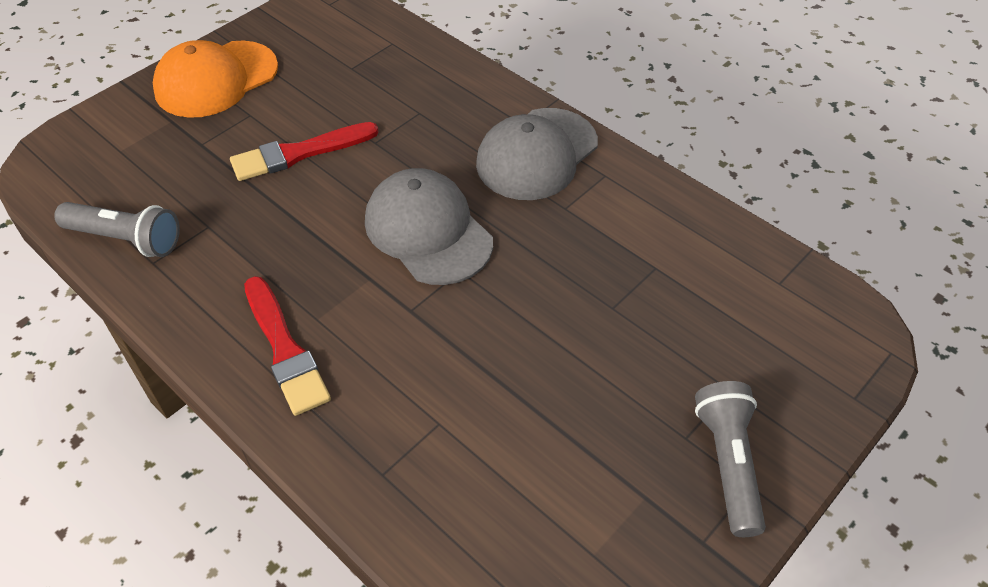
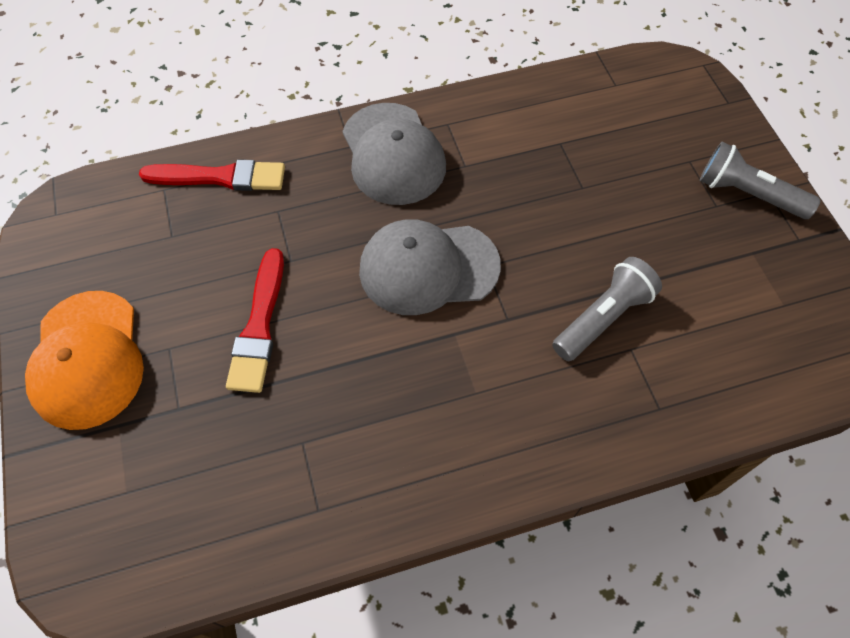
camera: 60 degrees left, 10 degrees up
grey flashlight [54,202,180,257] -> grey flashlight moved to [552,257,662,361]
red brush [244,276,331,416] -> red brush moved to [139,159,285,191]

